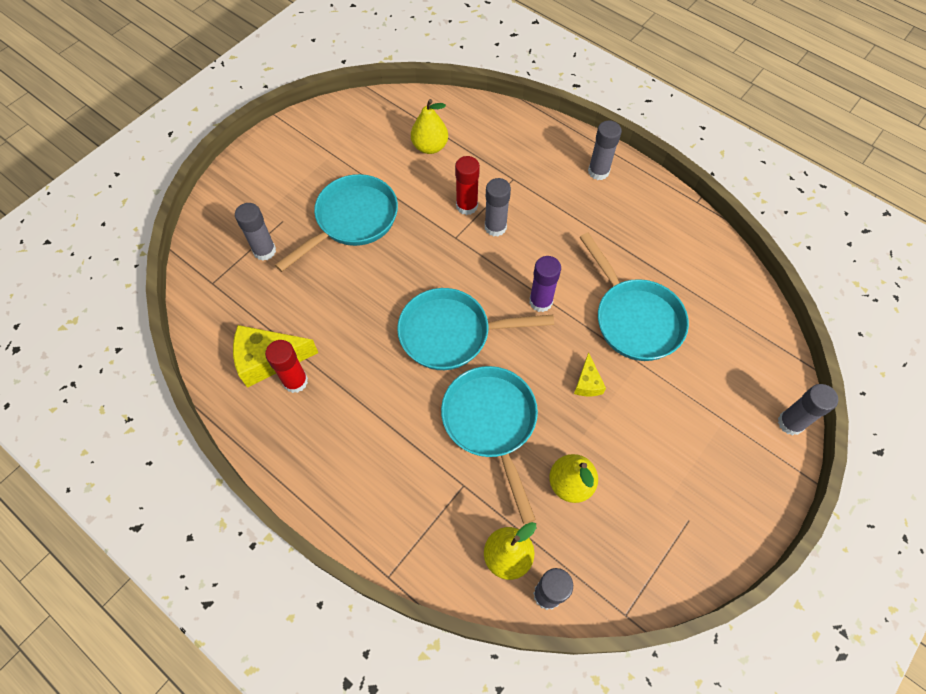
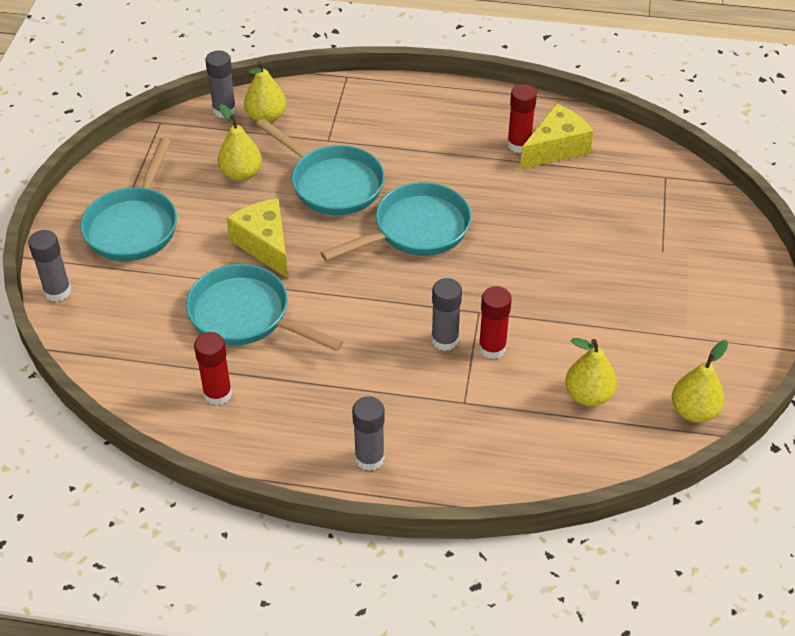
camera: 150 degrees right, 15 degrees down
grey glue stick [235,203,276,261] -> none
turquoise pan [275,174,398,272] -> turquoise pan moved to [80,138,177,261]
purple glue stick [529,256,561,312] -> none
yellow cheese [574,352,606,396] -> yellow cheese [226,198,288,278], size x1.90
none -> red glue stick [194,332,232,405]
none -> yellow pear [672,340,728,423]

